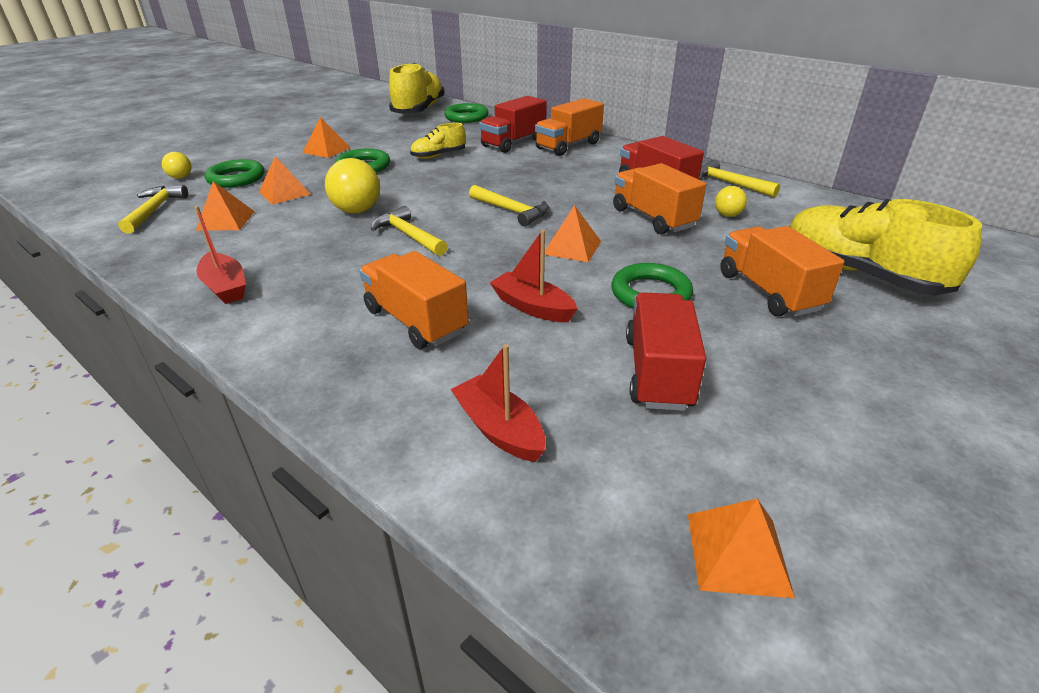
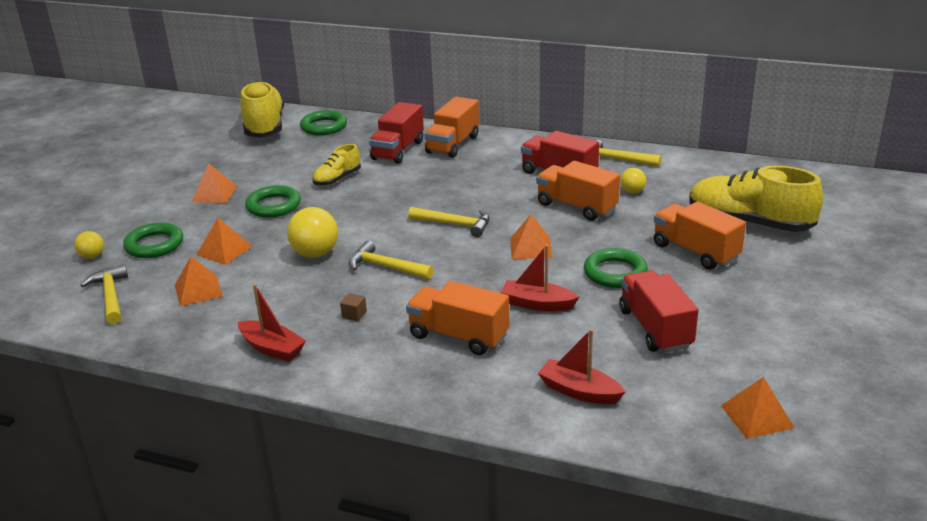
camera: 20 degrees left, 5 degrees down
none -> brown cube [340,293,367,321]

